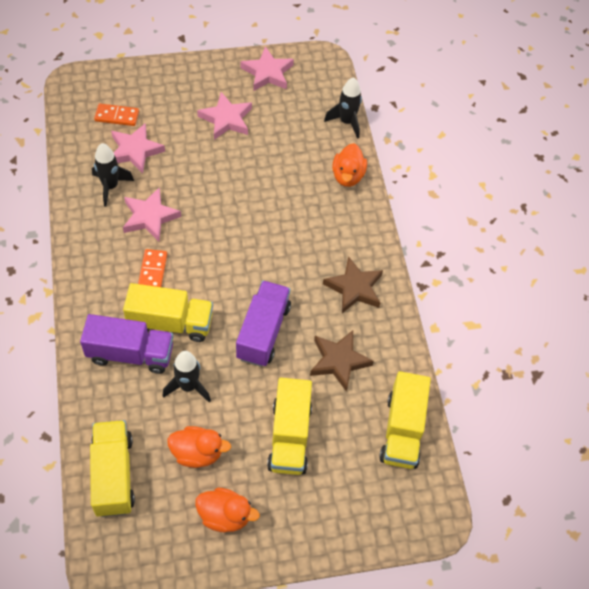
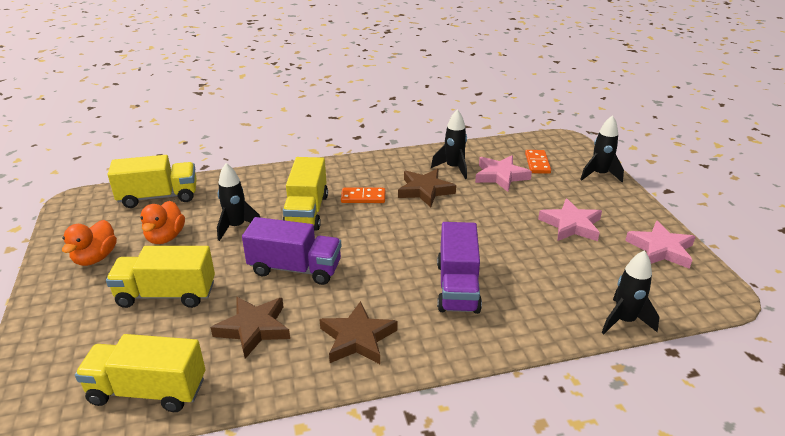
camera: 90 degrees right, 25 degrees down
purple truck [80,314,173,374] -> purple truck moved to [437,222,482,314]
pink star [123,187,181,241] -> brown star [398,168,456,207]
orange duck [332,143,367,187] -> none
none -> black rocket [580,115,624,182]

